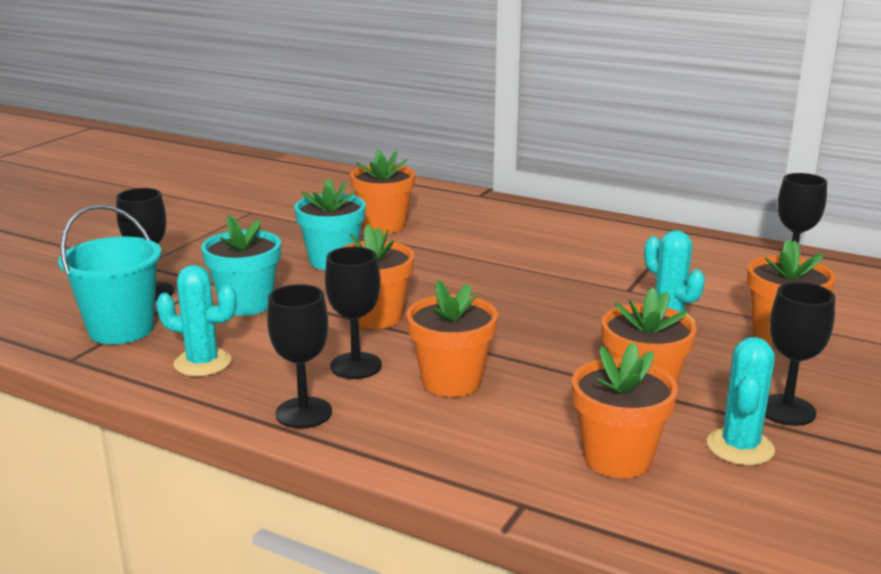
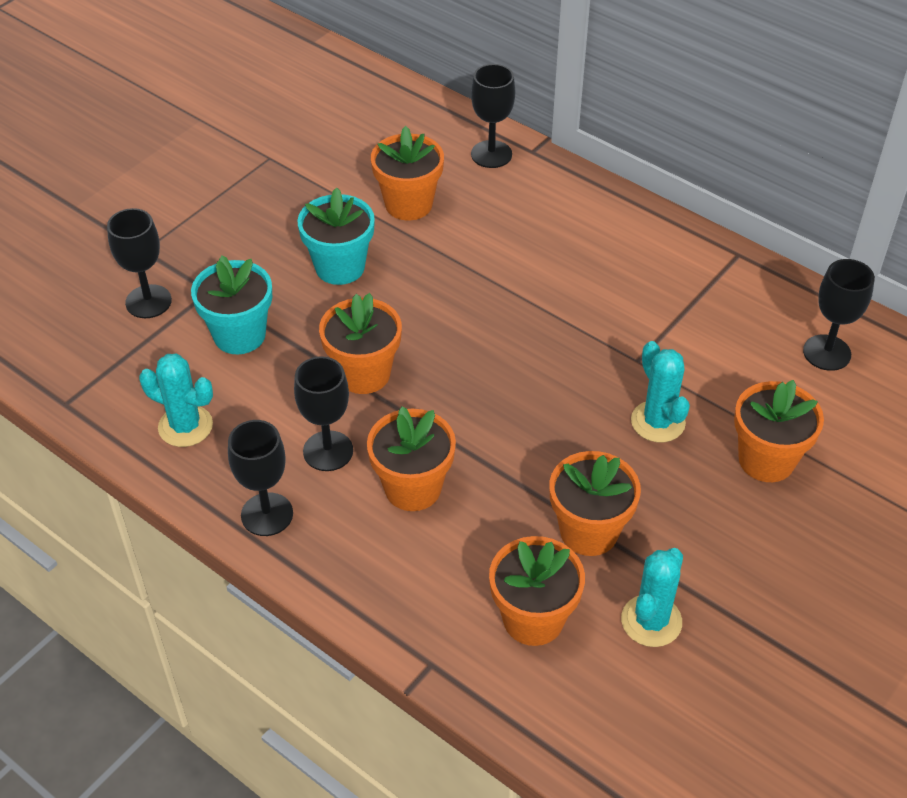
camera: 10 degrees right, 25 degrees up
turquoise bucket [58,204,161,344] -> none
black goblet [765,282,835,426] -> black goblet moved to [471,64,515,168]

